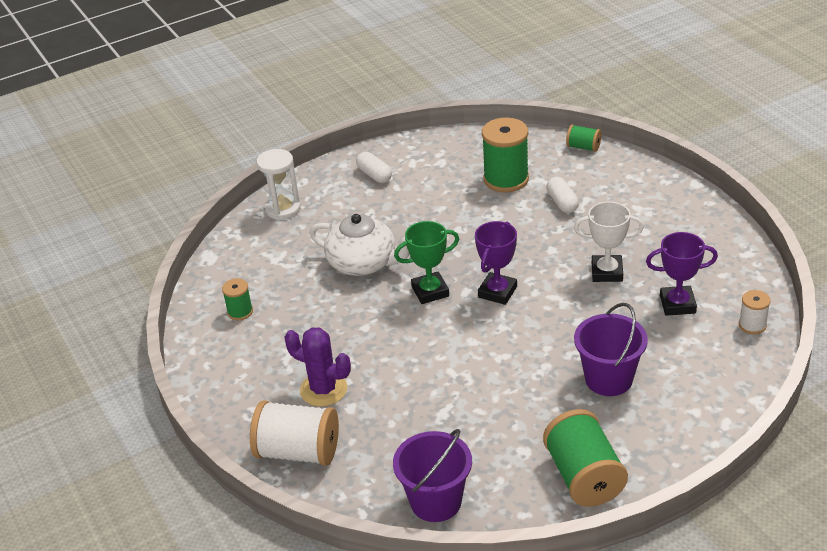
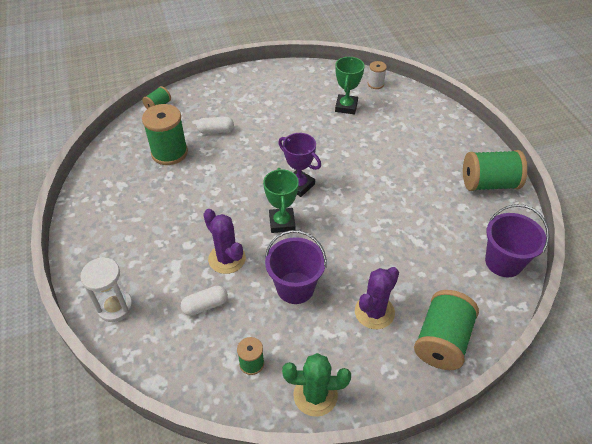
camera: 80 degrees left, 10 degrees up
white spool [250,401,339,466] -> green spool [414,290,479,370]
white teapot [309,214,409,276] -> purple cactus [203,209,246,274]
white capsule [356,152,392,183] -> white capsule moved to [181,285,228,316]
white trophy [574,202,644,282] -> none
purple bucket [574,303,648,396] -> purple bucket moved to [265,230,327,304]
purple trophy [646,232,718,316] -> green trophy [335,57,365,114]
none -> green cactus [282,353,351,417]

